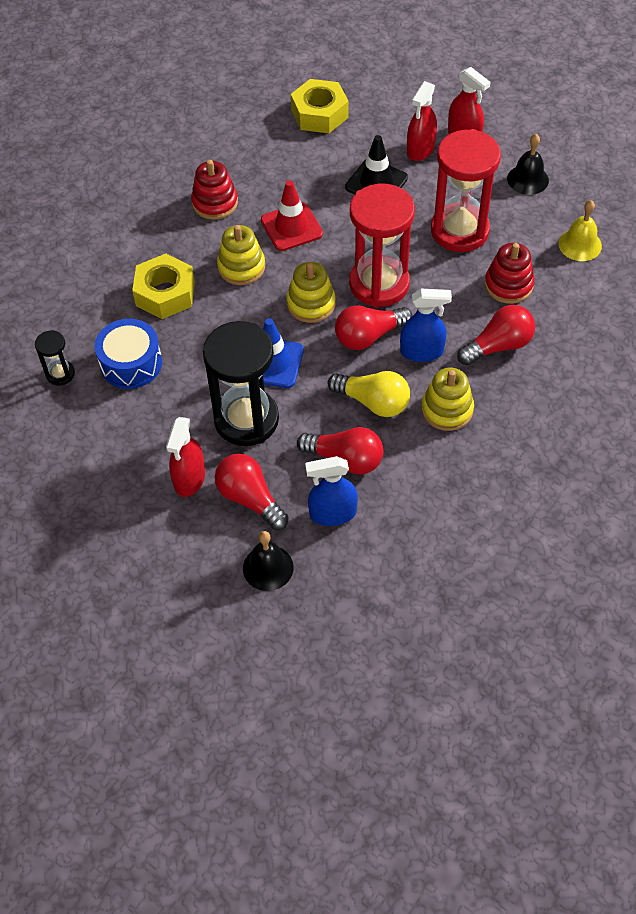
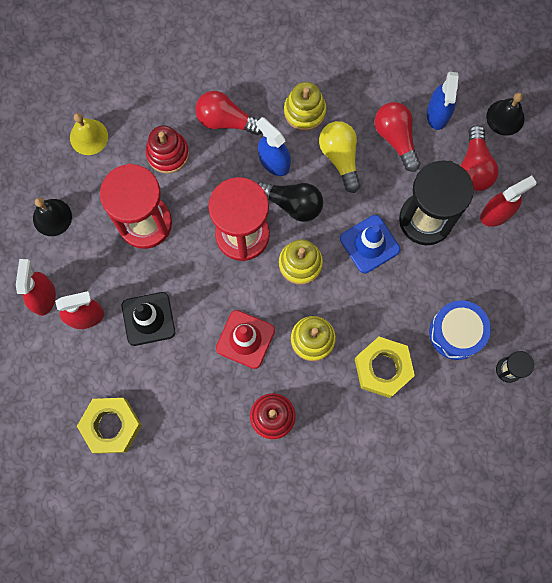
camera: 135 degrees left, 20 degrees up
blue spray bottle [305,456,358,526] -> blue spray bottle turned 60 degrees clockwise [427,72,459,130]
red light bulb [335,305,413,350] -> black light bulb [258,181,323,222]

